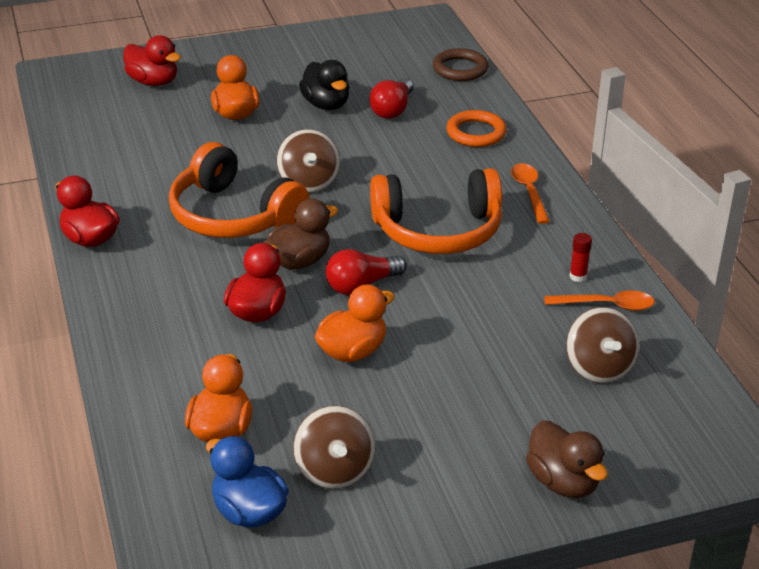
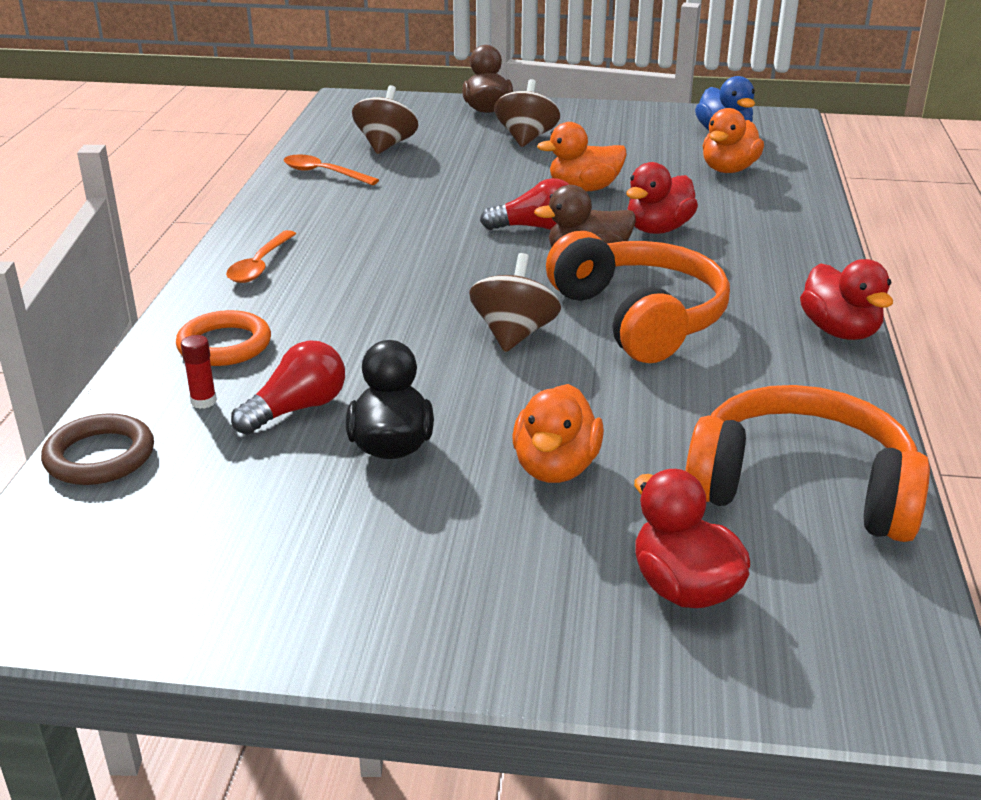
camera: 155 degrees left, 5 degrees down
brown spinning top [293,406,375,489] -> brown spinning top moved to [494,79,560,147]
orange headphones [370,168,502,254] -> orange headphones moved to [685,385,930,542]
red glue stick [569,233,592,282] -> red glue stick moved to [181,335,217,409]

